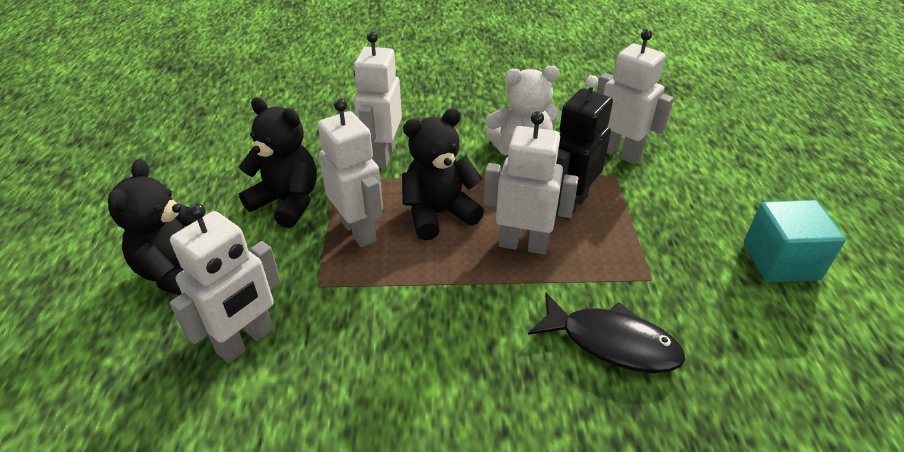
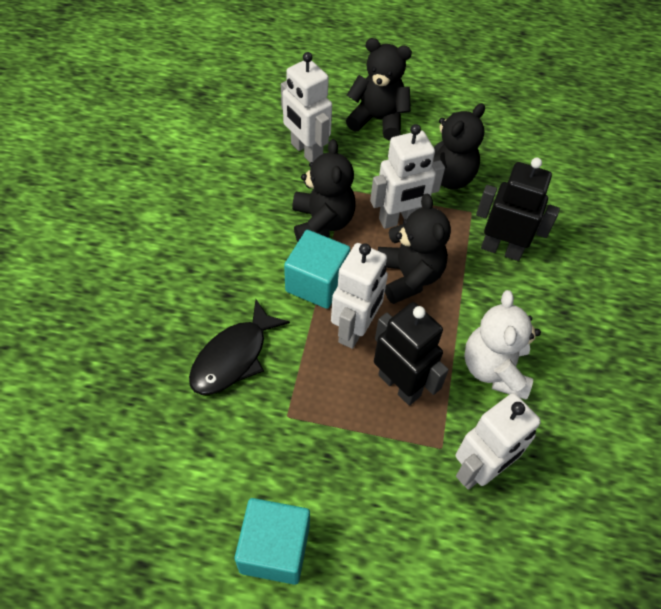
camera: 100 degrees right, 15 degrees up
white robot [354,32,402,169] -> black robot [476,158,560,261]
none -> turquoise cube [284,230,350,309]
none -> black teddy bear [292,139,356,242]

